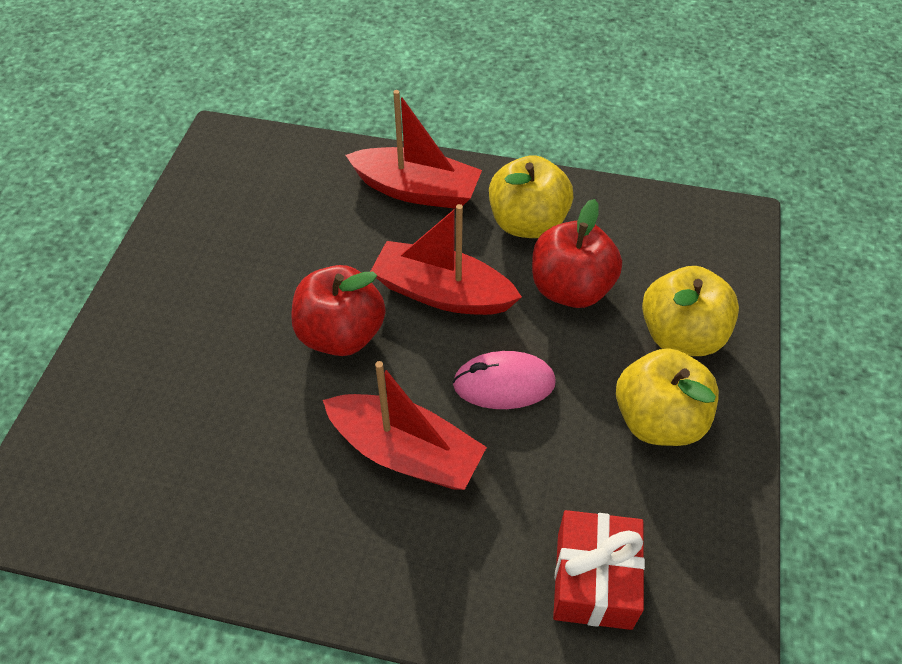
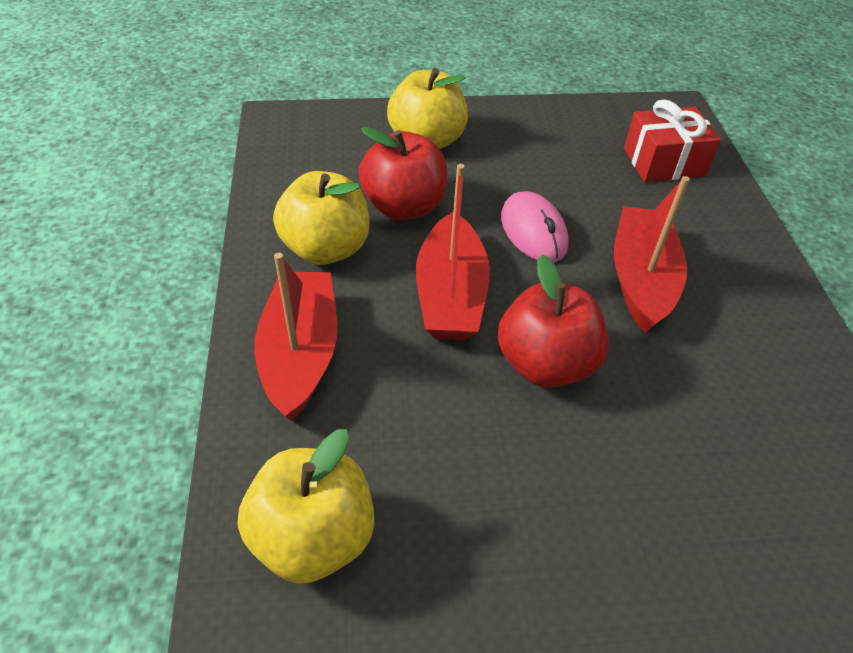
camera: 110 degrees left, 5 degrees down
yellow apple [616,348,719,446] -> yellow apple moved to [238,429,375,584]

